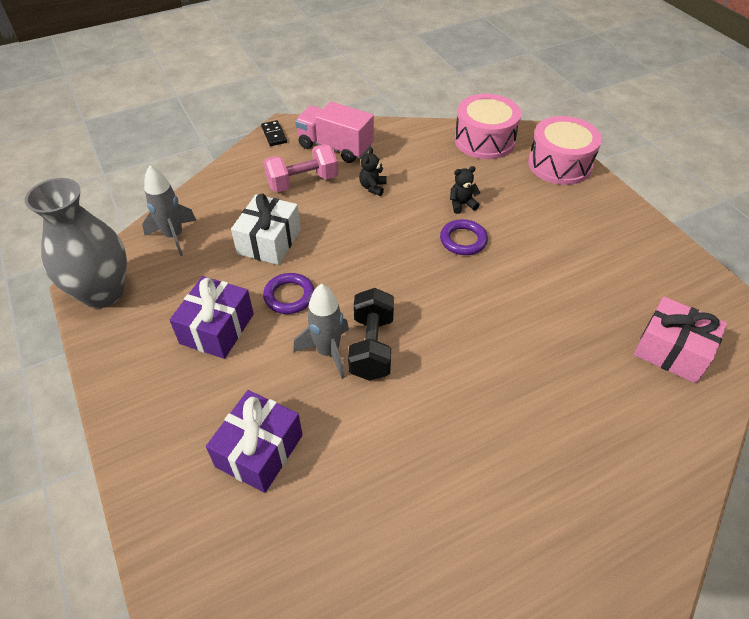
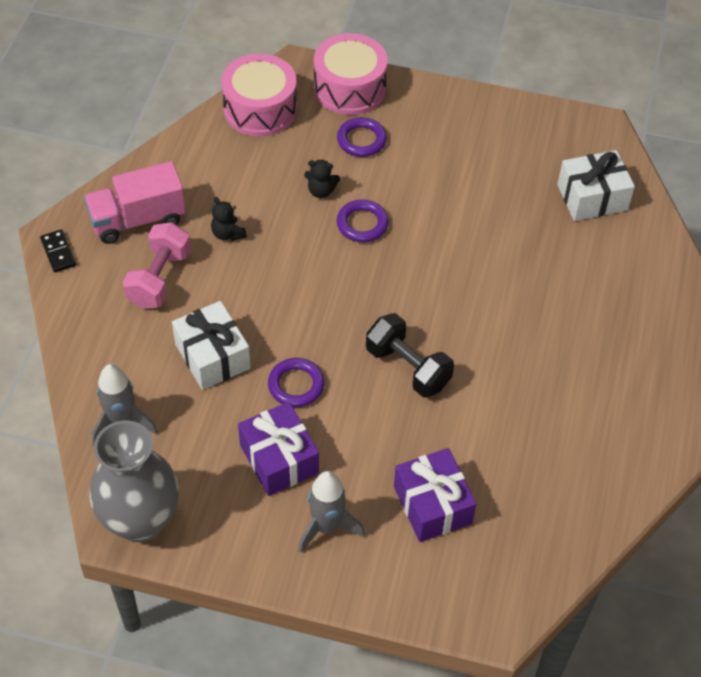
camera: 50 degrees left, 5 degrees up
black domino [261,120,287,146] -> black domino turned 45 degrees clockwise [40,229,76,272]
grey rocket [293,284,349,379] -> grey rocket moved to [299,471,365,553]
black teddy bear [450,166,480,214] -> black teddy bear turned 105 degrees counterclockwise [304,160,340,198]
pink gift [634,296,727,383] -> white gift [557,150,635,221]
none -> purple ring [337,117,387,157]

